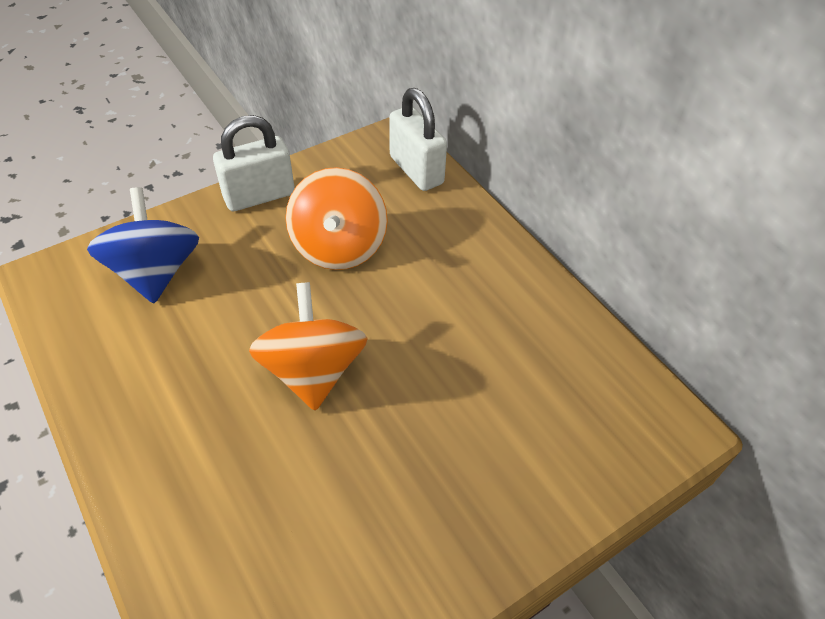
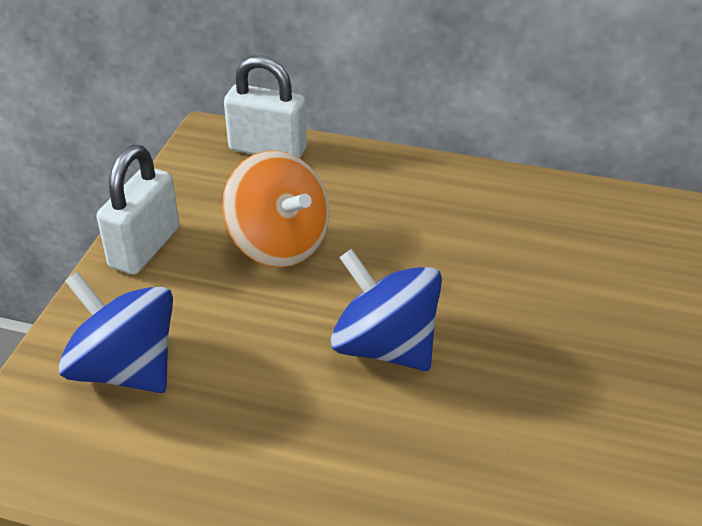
camera: 40 degrees left, 10 degrees down
orange spinning top [249,282,368,411] -> blue spinning top [331,249,442,371]

